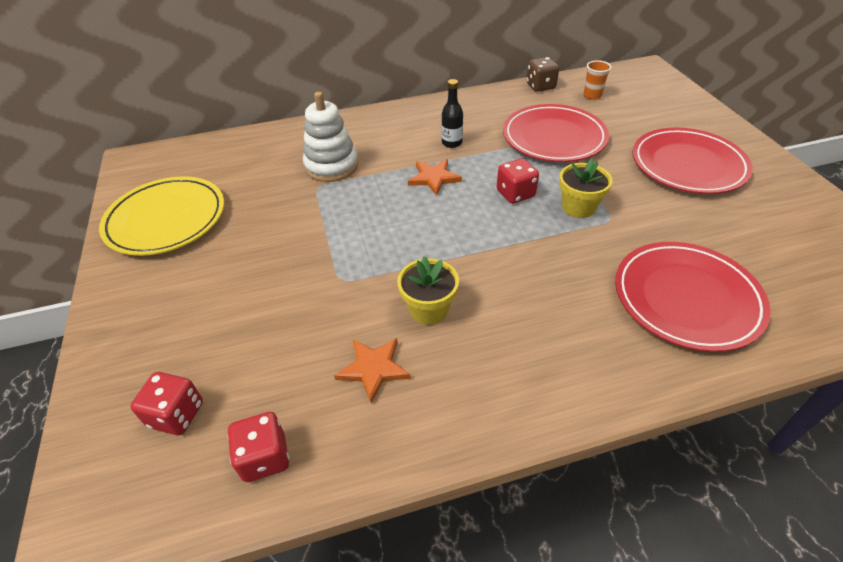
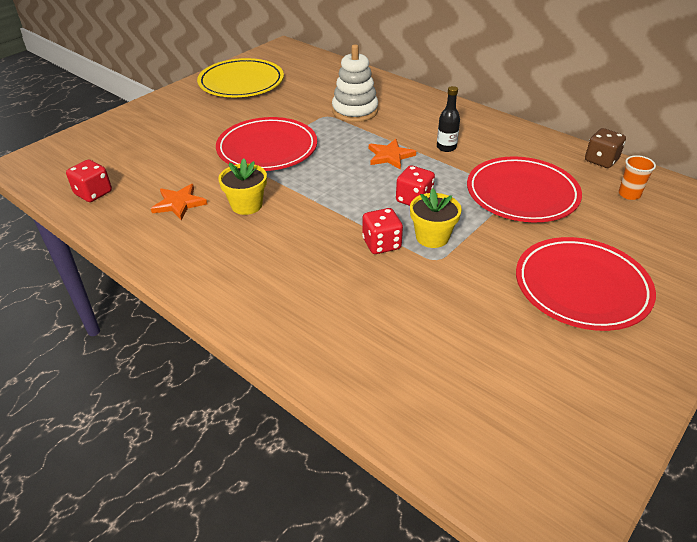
camera: 55 degrees right, 5 degrees down
red dice [130,372,203,435] -> red dice moved to [362,208,403,254]
red plate [615,242,771,352] -> red plate moved to [216,117,317,171]

